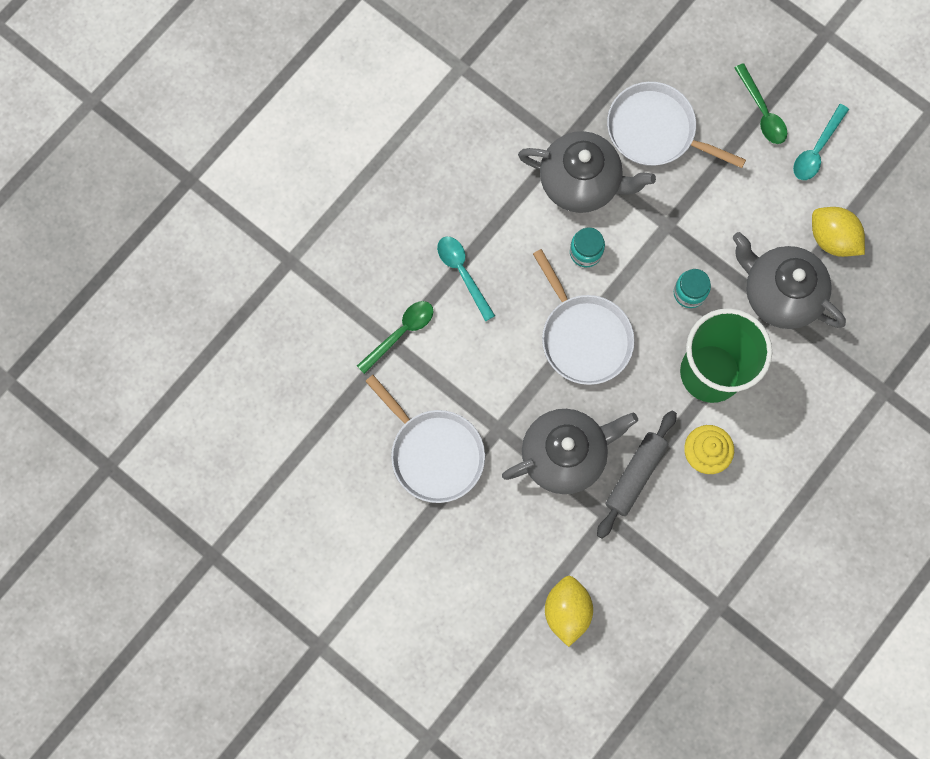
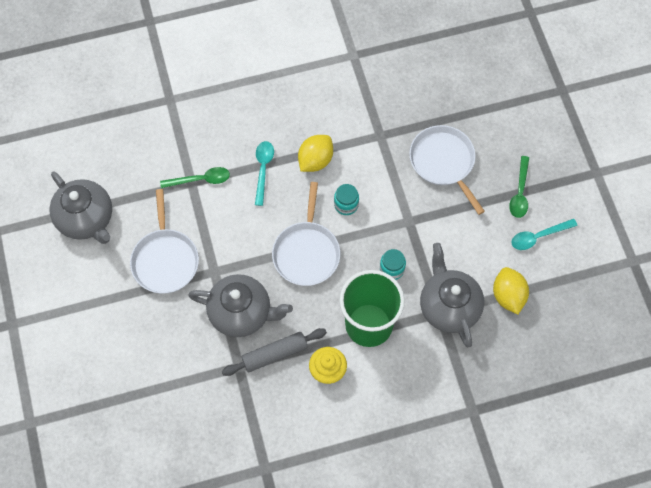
camera: 35 degrees right, 10 degrees down
grey teapot [518,131,656,213] -> grey teapot moved to [49,172,112,244]
yellow lemon [545,576,593,647] -> yellow lemon moved to [298,135,333,172]

